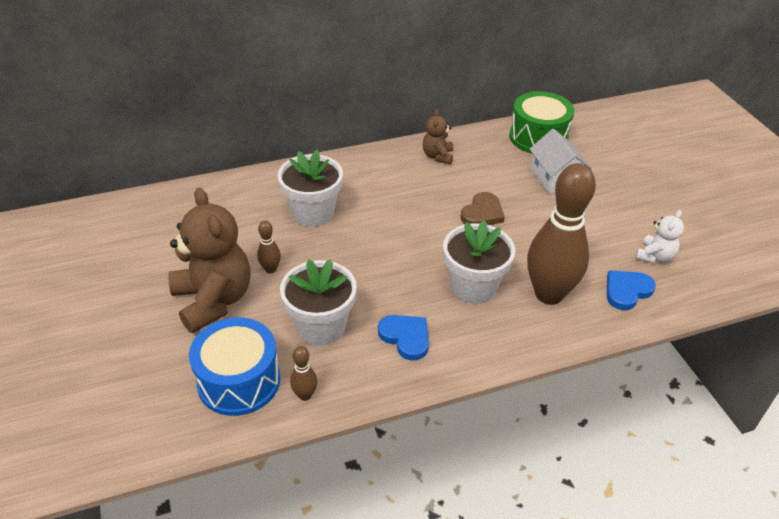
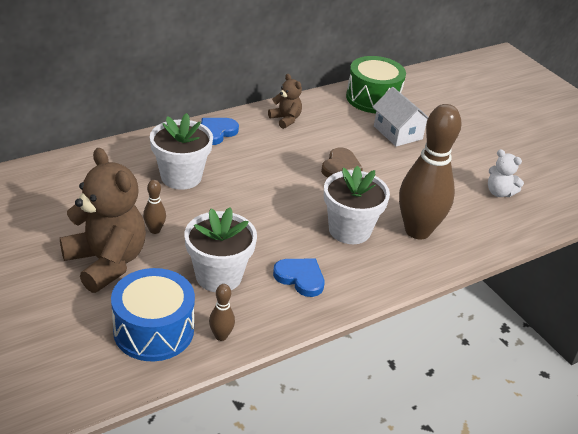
camera: 15 degrees left, 5 degrees down
brown teddy bear [423,109,453,164] -> brown teddy bear turned 150 degrees clockwise [268,74,302,129]
blue heart [607,270,656,310] -> blue heart moved to [201,118,239,145]
white teddy bear [635,210,684,263] -> white teddy bear turned 105 degrees clockwise [488,149,524,197]

